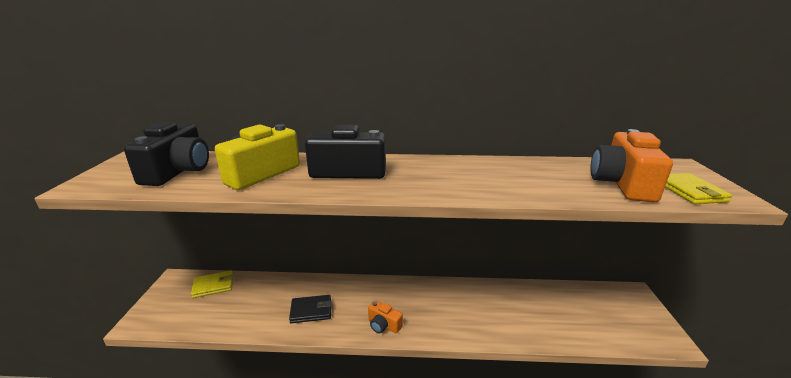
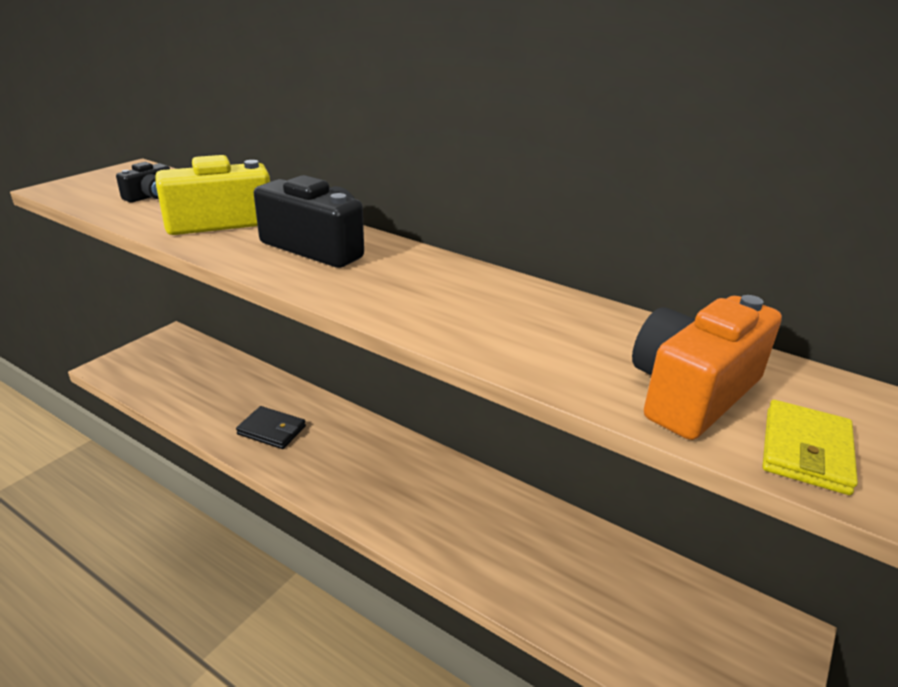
camera: 30 degrees right, 5 degrees up
black camera [124,122,209,186] -> black camera [116,162,170,203], size x0.53
yellow wallet [191,270,233,298] -> none
orange camera [368,300,403,333] -> none

